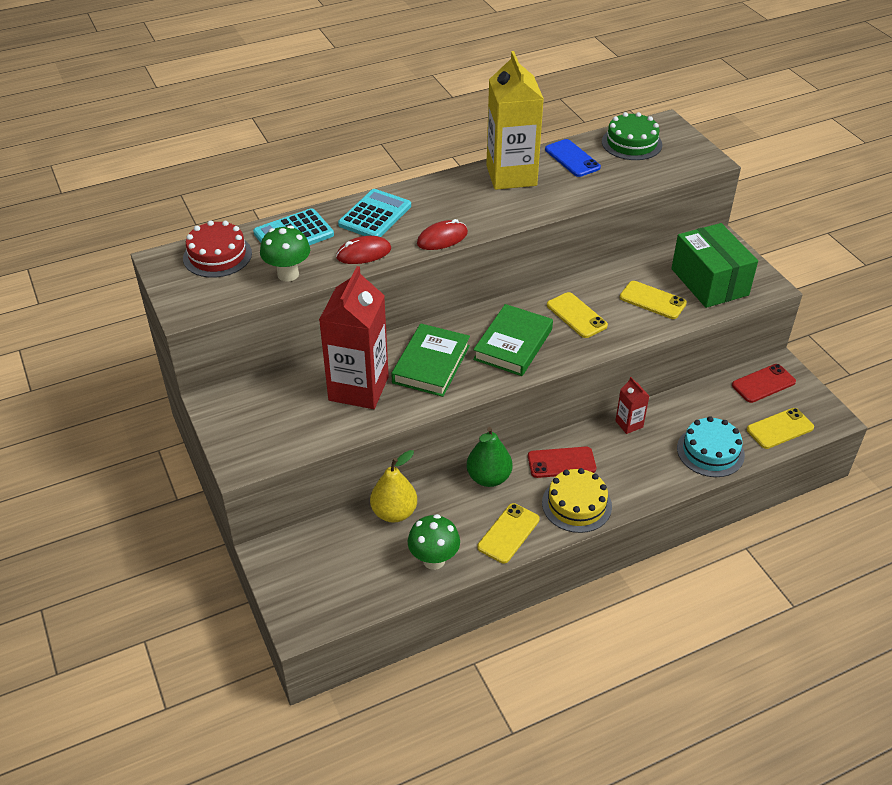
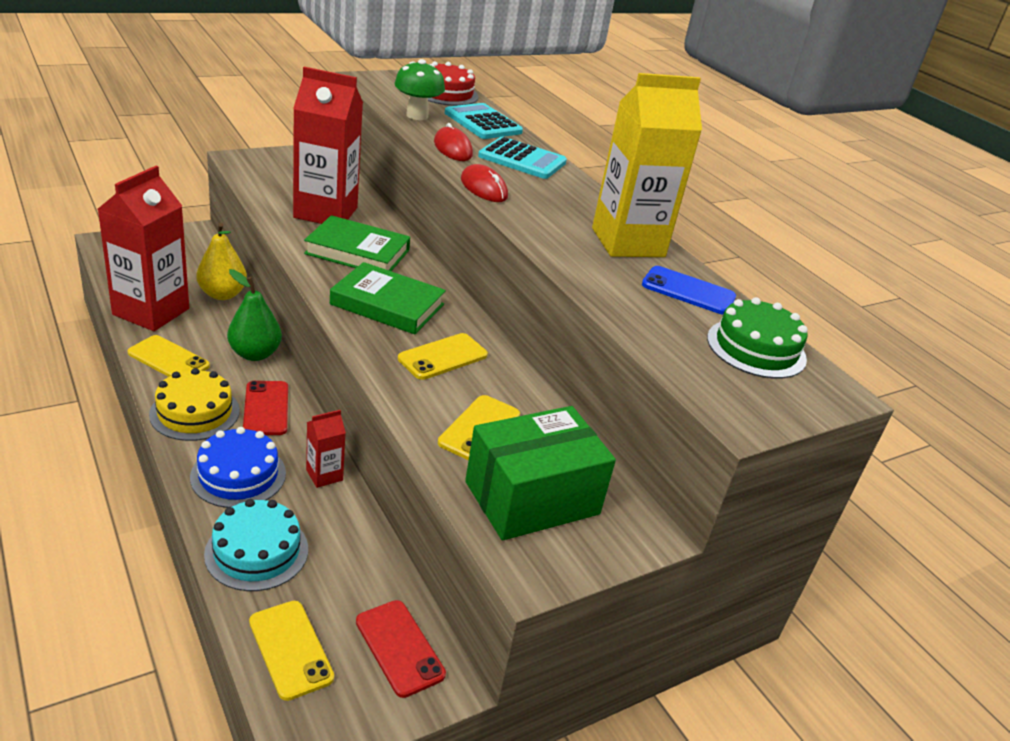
camera: 80 degrees right, 10 degrees down
green mushroom [408,514,460,570] -> red carton [98,166,189,331]
blue phone [545,139,601,177] -> blue phone turned 60 degrees clockwise [642,266,736,314]
none -> blue cake [190,427,286,508]

